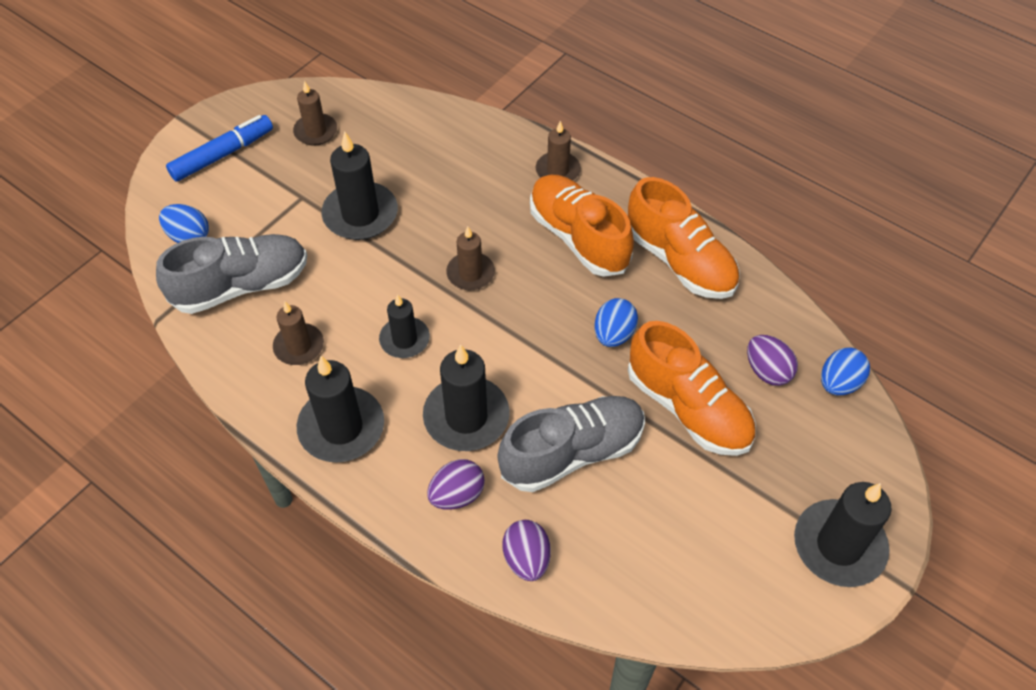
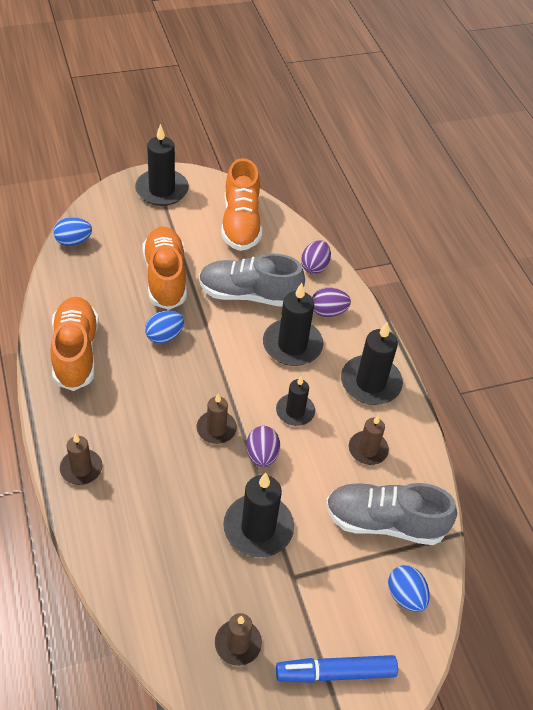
camera: 150 degrees left, 5 degrees down
orange shoe [530,175,634,277] -> orange shoe moved to [221,158,262,251]
purple egg [747,335,798,386] -> purple egg moved to [247,426,280,467]

